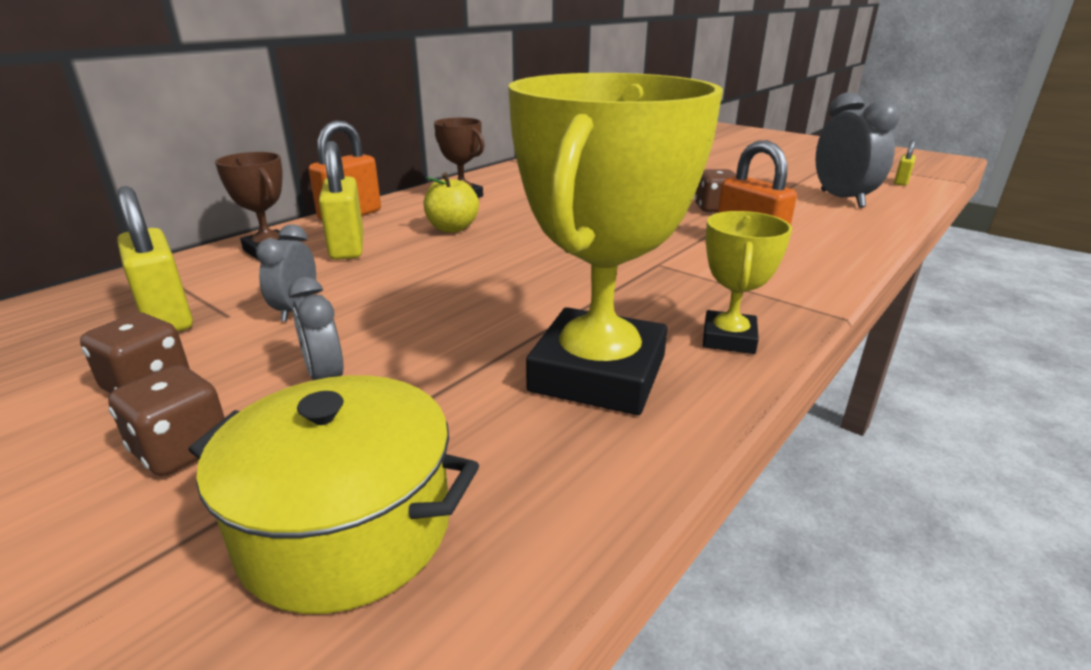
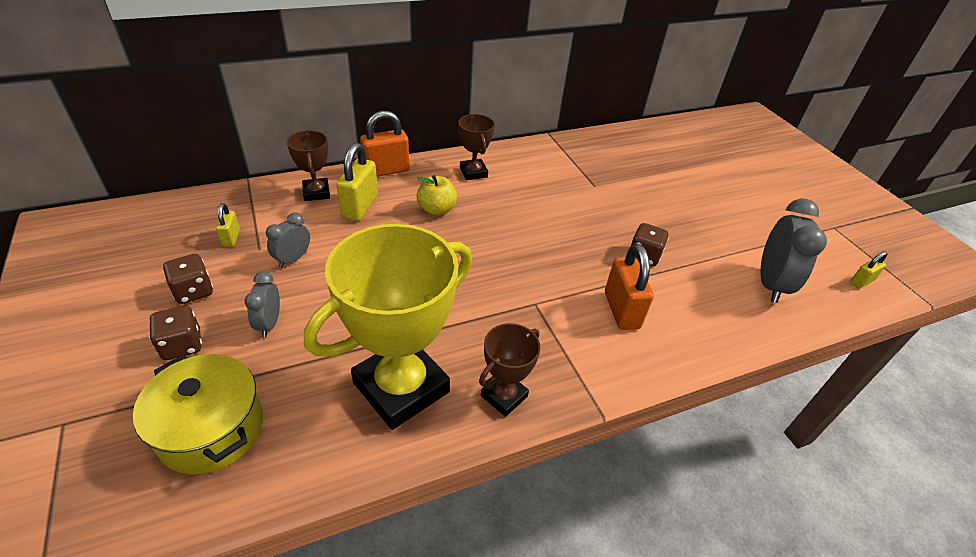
camera: 25 degrees right, 15 degrees up
yellow padlock [117,186,193,331] -> yellow padlock [216,203,240,247], size x0.54
yellow trophy [703,211,792,354] -> brown trophy [479,323,541,417]

